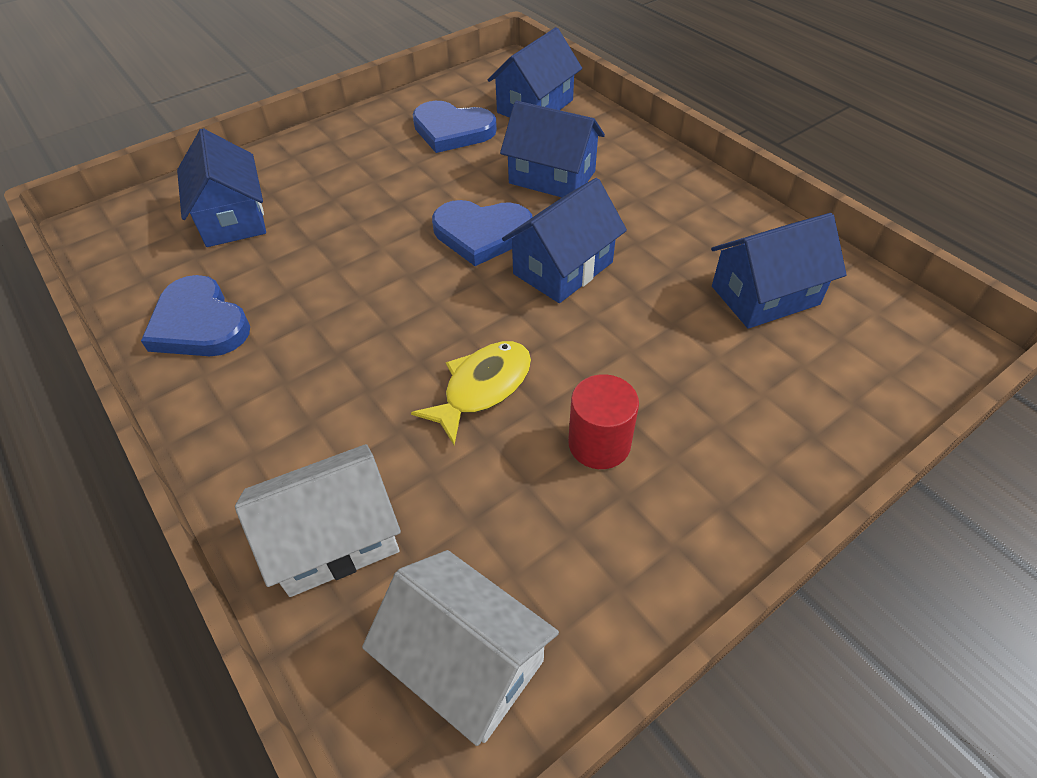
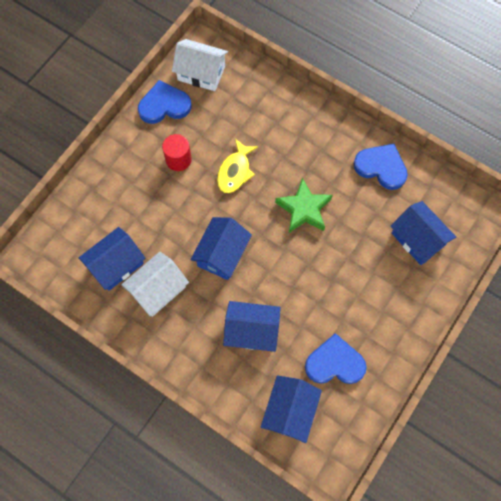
camera: 160 degrees right, 20 degrees up
white house [235,444,401,597] -> white house moved to [121,252,189,317]
blue heart [432,200,533,266] -> blue heart moved to [138,80,191,124]
none -> green star [275,178,333,233]

